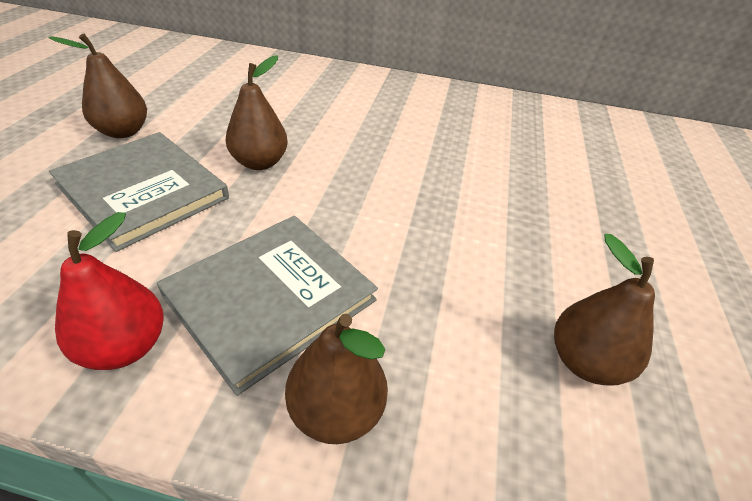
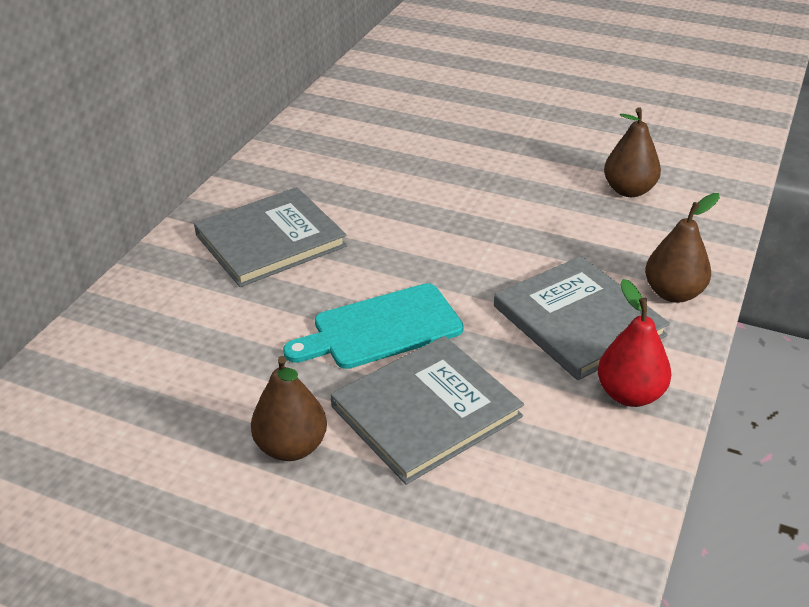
camera: 75 degrees left, 5 degrees down
brown pear [226,55,288,170] -> turquoise cutting board [283,283,464,369]
none -> grey book [194,187,347,287]

